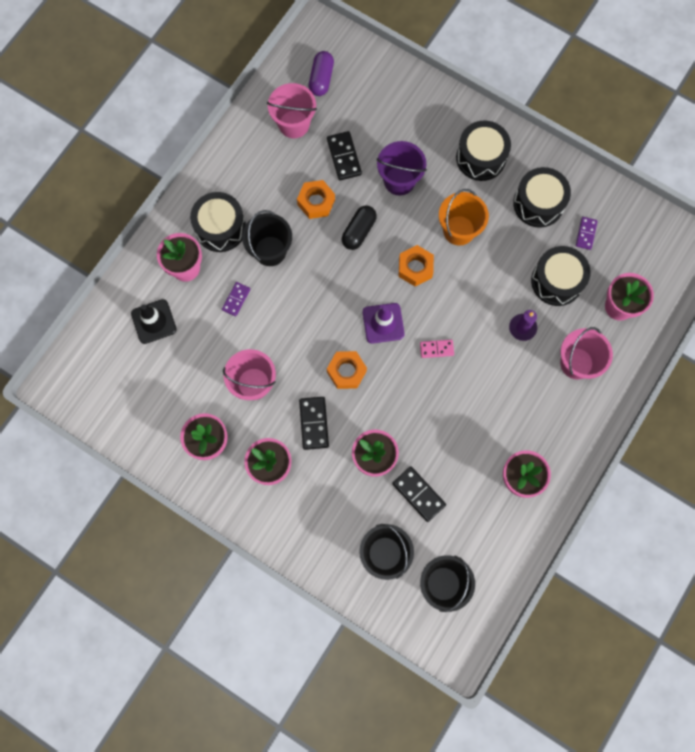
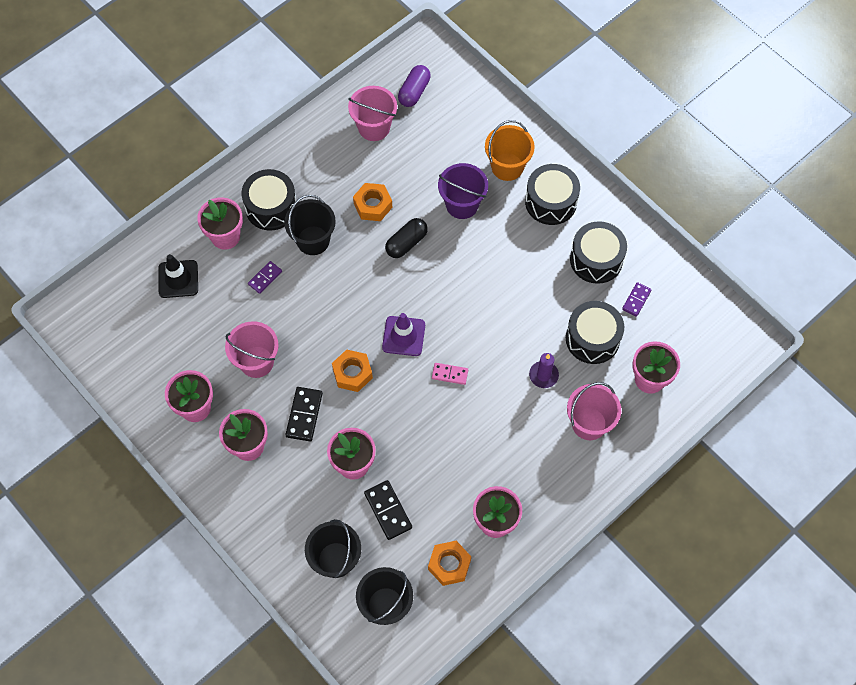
camera: 15 degrees right, 10 degrees down
black domino [327,131,362,181] -> none
orange nut [399,245,434,286] -> orange nut moved to [428,541,471,586]
orange bucket [439,189,489,246] -> orange bucket moved to [485,120,535,181]

